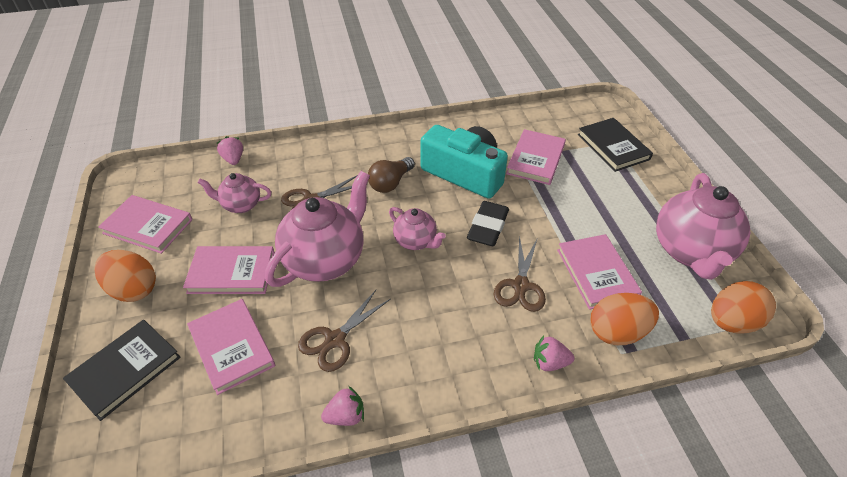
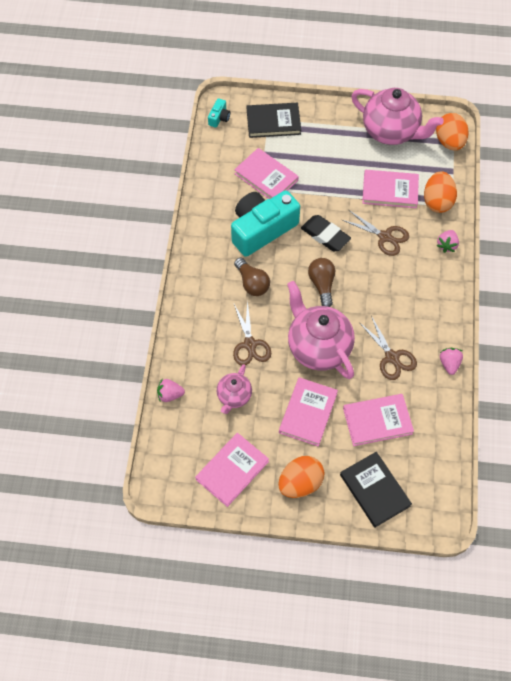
camera: 70 degrees left, 15 degrees up
pink teapot [389,207,446,250] -> brown light bulb [308,258,335,307]
none -> turquoise camera [208,98,230,128]

